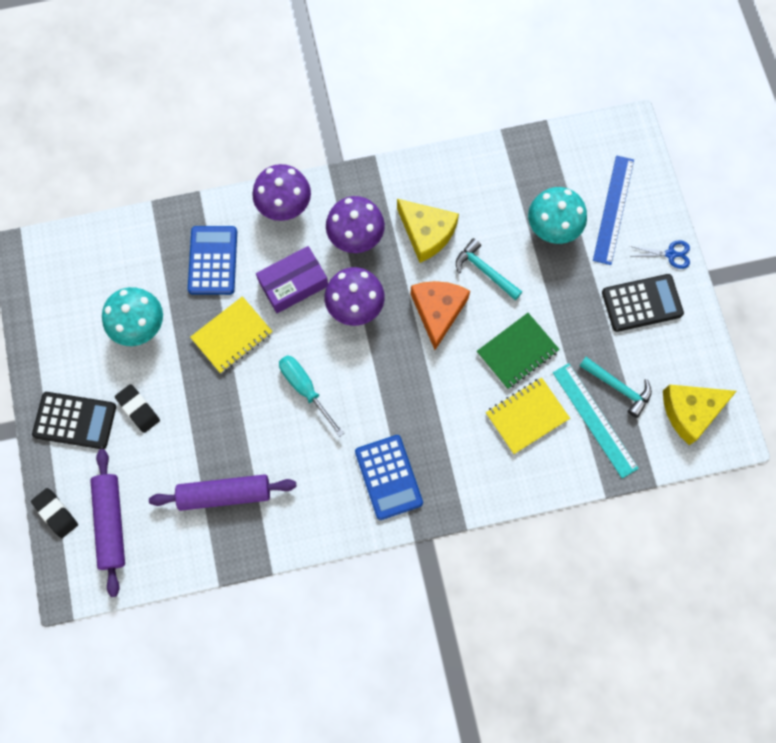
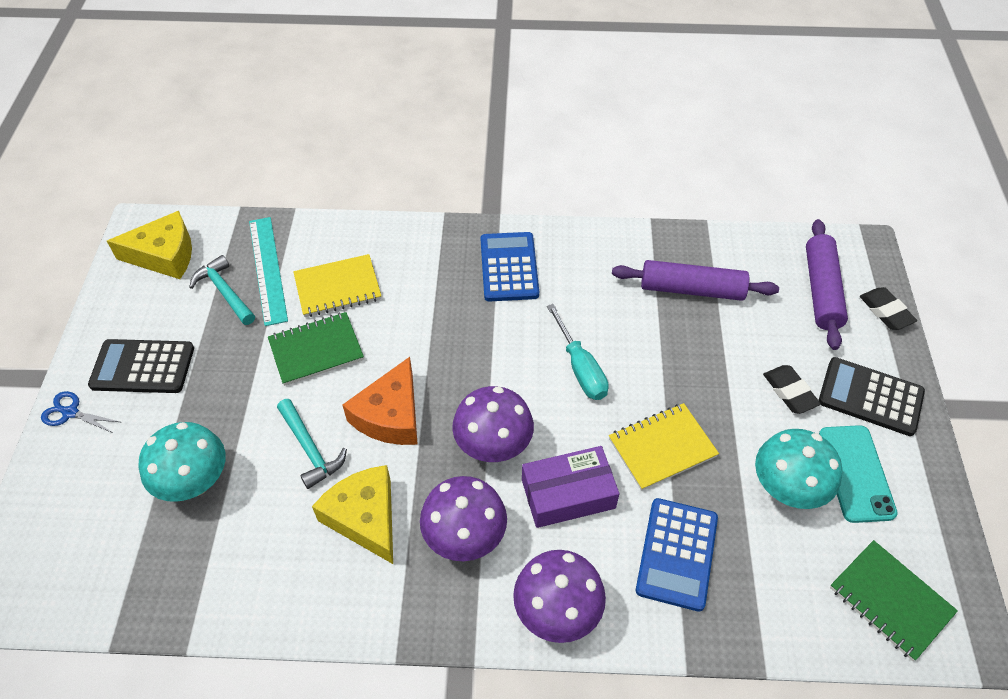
camera: 165 degrees left, 20 degrees down
blue ruler [593,155,634,265] -> none
none -> turquoise phone [819,425,898,523]
none -> green notebook [830,540,958,661]

